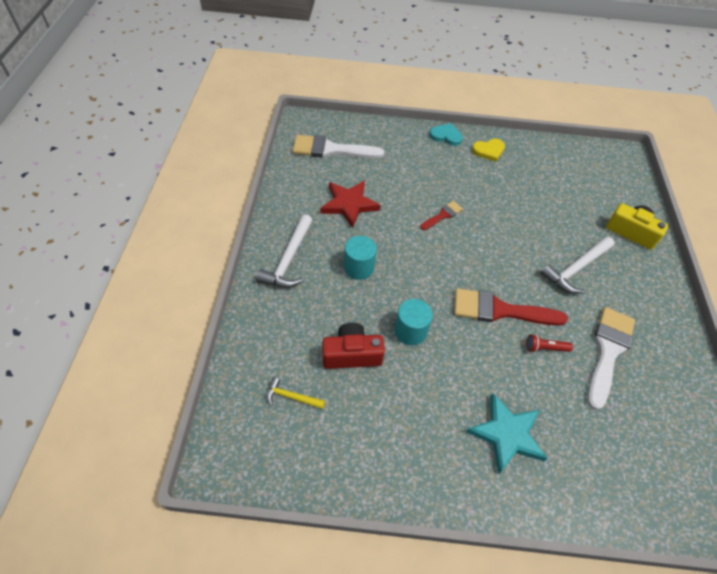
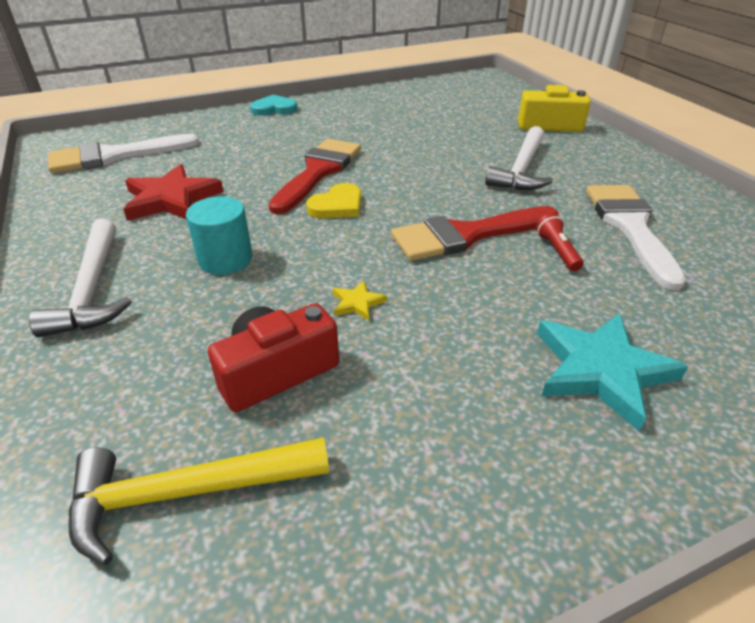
camera: 25 degrees left, 15 degrees down
yellow hammer [267,377,325,409] -> yellow hammer [69,437,329,565], size x1.83
turquoise cylinder [394,299,433,345] -> yellow star [333,280,387,321]
red brush [420,201,463,230] -> red brush [268,139,361,214], size x1.92
yellow heart [472,139,505,162] -> yellow heart moved to [306,183,361,218]
red flashlight [526,334,573,352] -> red flashlight turned 105 degrees clockwise [536,213,584,271]

